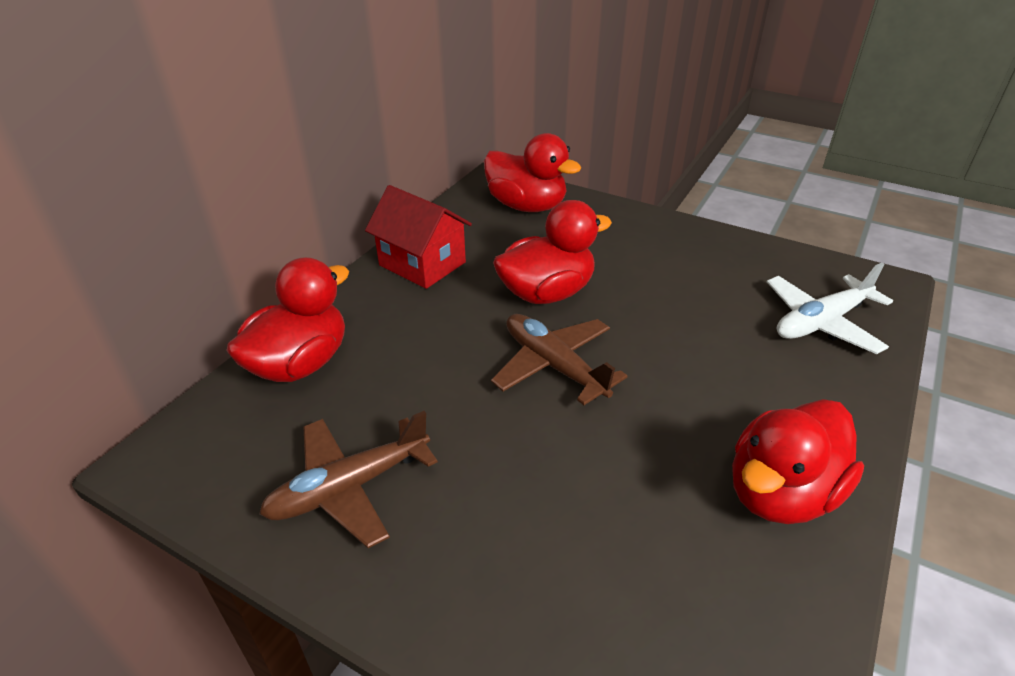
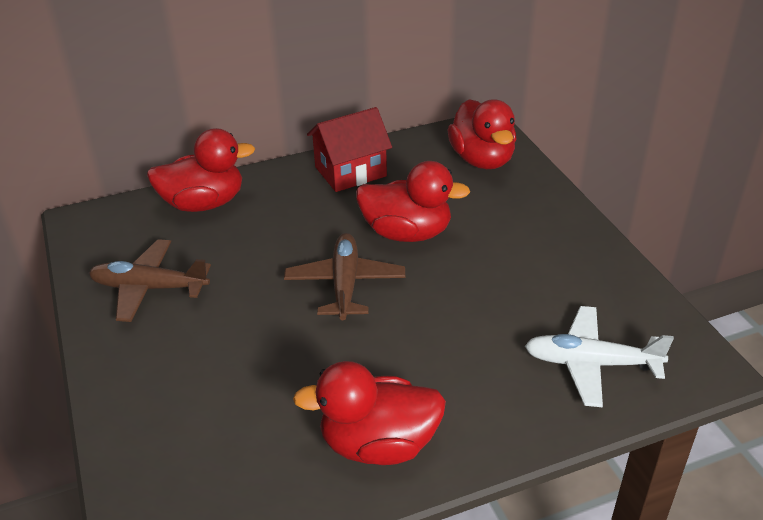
camera: 40 degrees right, 0 degrees up
red house [365,185,472,289] -> red house turned 75 degrees clockwise [307,107,392,192]

